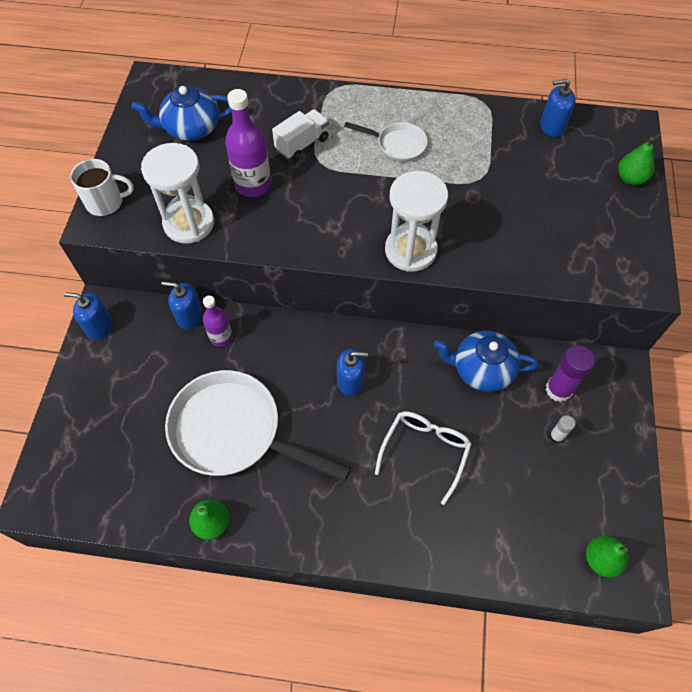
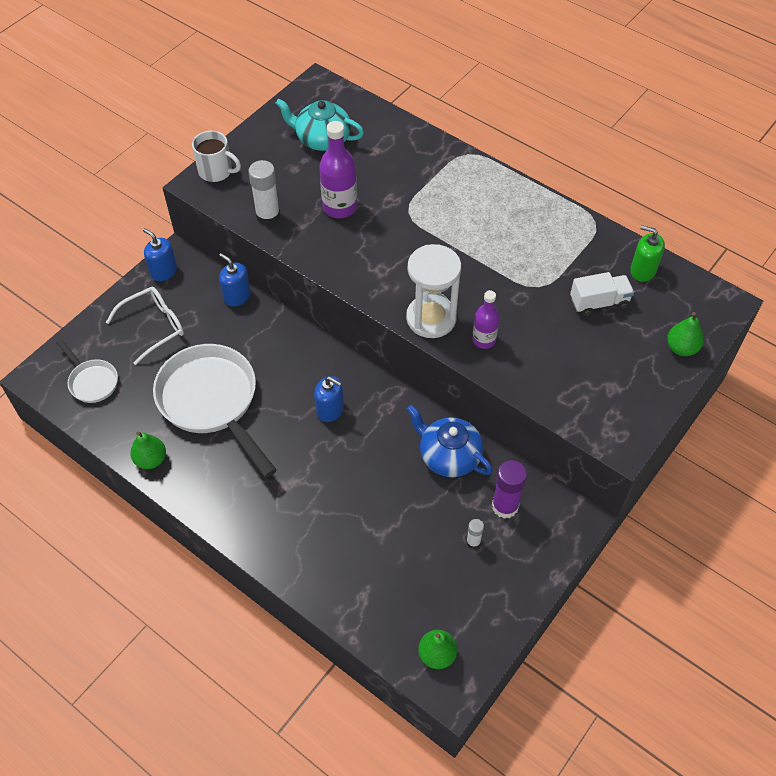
camera: 30 degrees right, 5 degrees down
blue teapot [132,85,231,141] -> turquoise teapot [275,99,364,151]
white hourglass [141,143,214,244] -> white glue stick [248,160,280,225]
purple bottle [203,296,232,347] -> purple bottle moved to [472,290,500,349]
white truck [272,109,329,161] -> white truck moved to [570,272,634,316]
white pan [344,122,428,162] -> white pan moved to [56,339,118,403]
white glasses [375,411,472,505] -> white glasses moved to [106,287,184,365]
blue soap dispenser [540,79,576,137] -> green soap dispenser [630,225,665,282]

